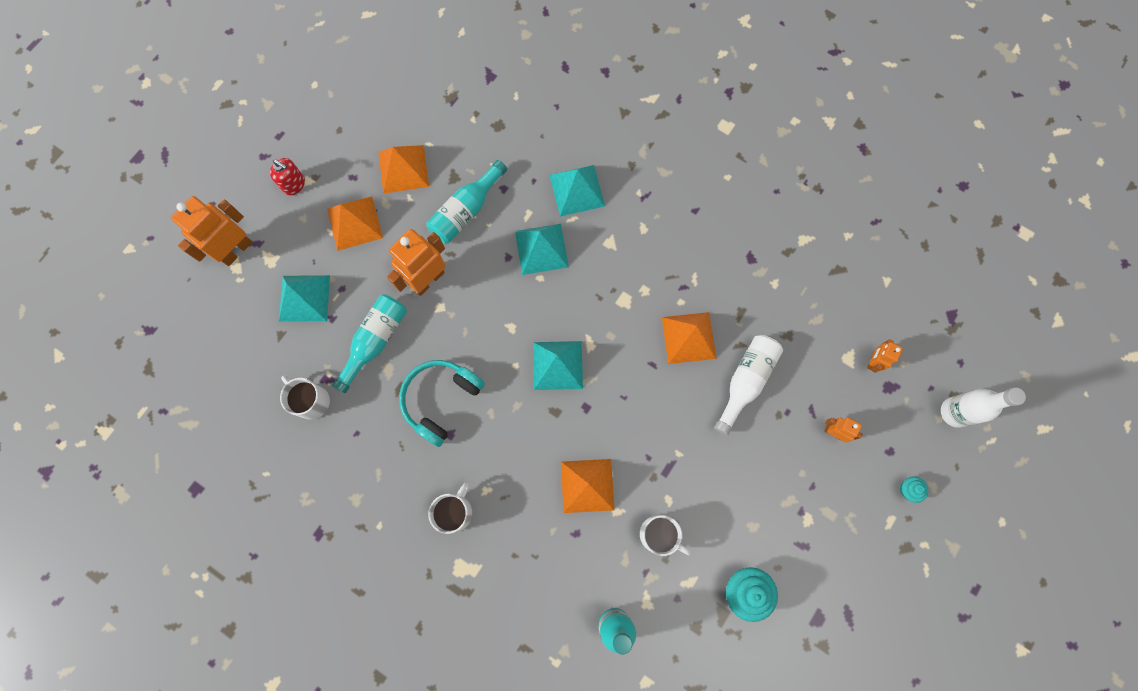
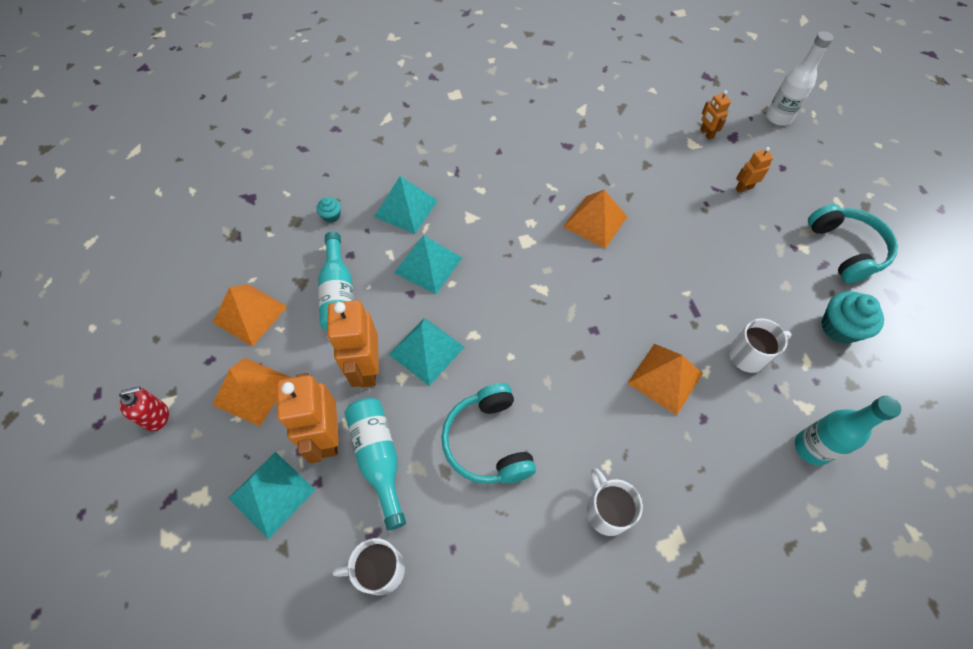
camera: 50 degrees left, 15 degrees down
orange robot [171,196,252,266] -> orange robot moved to [277,373,339,464]
turquoise pyramid [533,341,583,390] -> turquoise pyramid moved to [389,318,464,386]
white bottle [714,335,783,436] -> none
turquoise cupcake [900,476,928,503] -> turquoise cupcake moved to [316,197,341,223]
none -> turquoise headphones [808,204,898,284]

